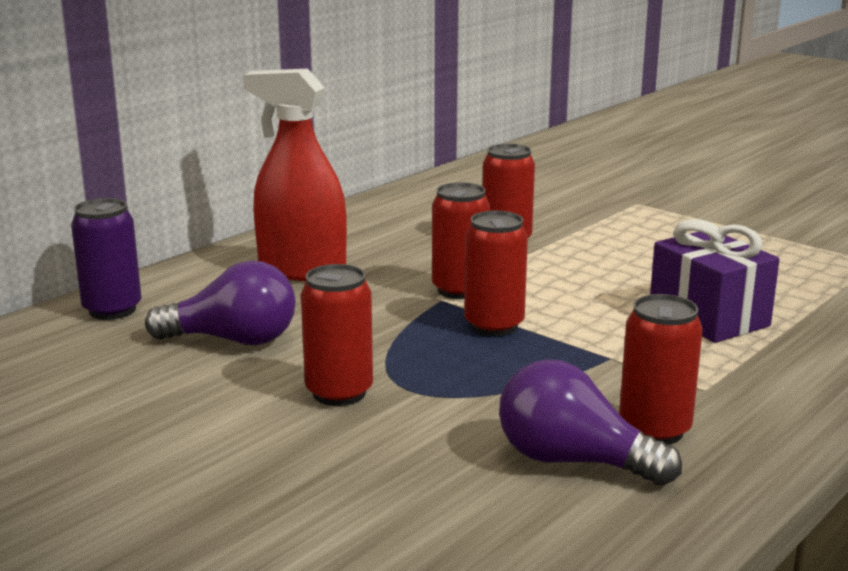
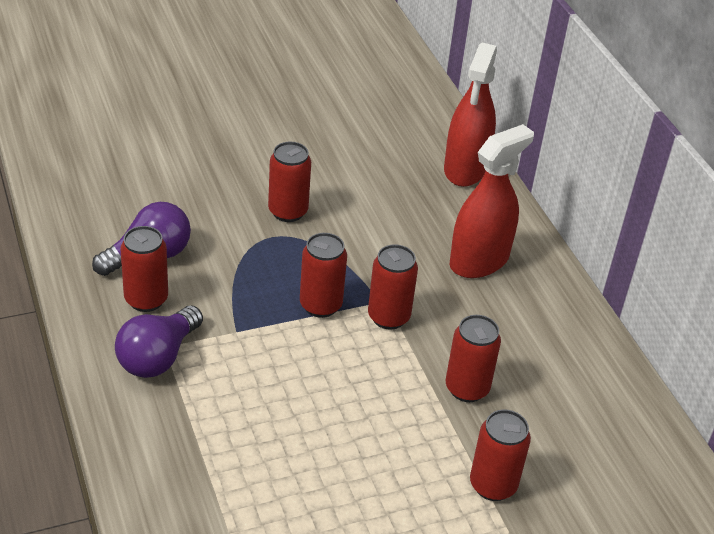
camera: 115 degrees right, 20 degrees up
purple can [71,198,142,320] -> red spray bottle [444,43,497,187]
purple light bulb [145,261,296,345] -> purple light bulb moved to [115,305,203,378]
purple gift [650,219,780,343] -> none
none -> red can [470,409,531,501]

